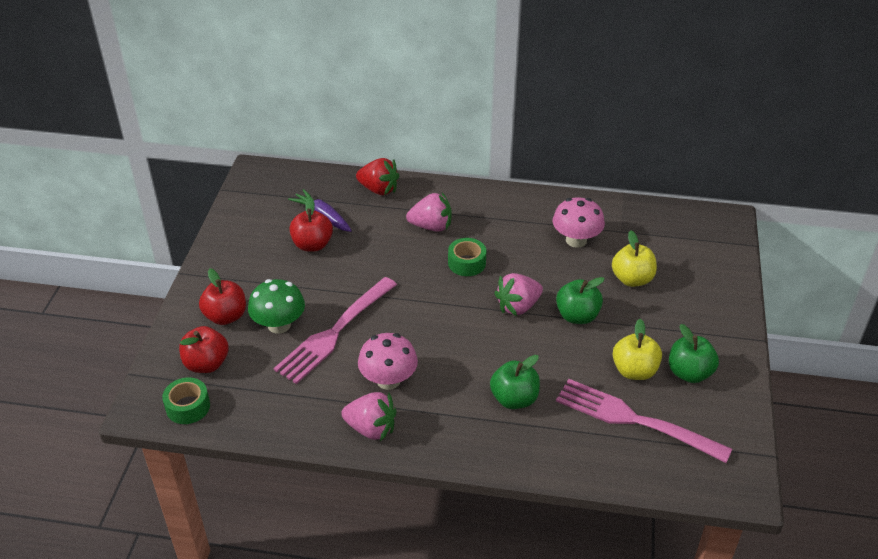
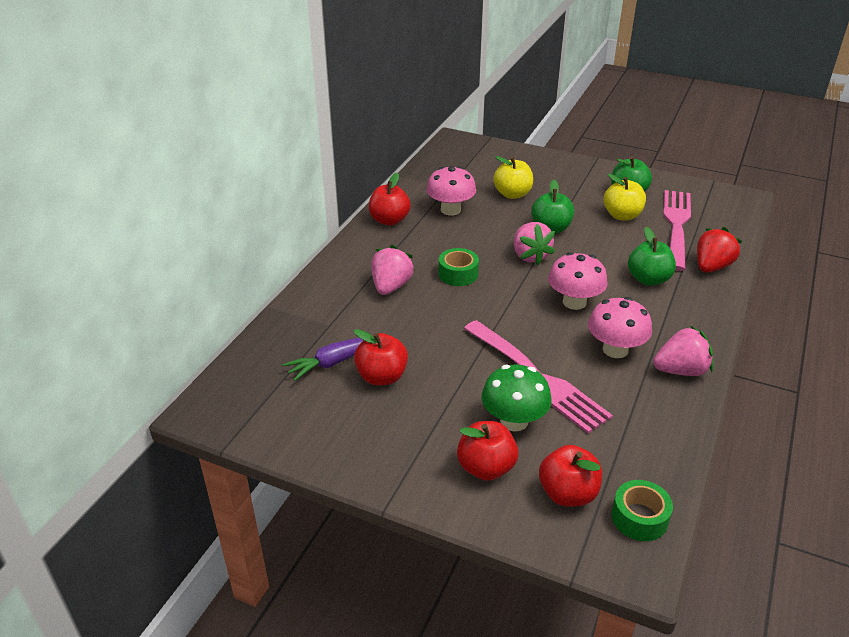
camera: 75 degrees left, 5 degrees down
pink strawberry [341,392,397,441] -> pink strawberry turned 45 degrees clockwise [653,326,713,376]
red strawberry [356,158,399,195] -> red strawberry moved to [697,227,742,273]
pink fork [556,379,732,463] -> pink fork turned 150 degrees clockwise [663,190,691,271]
none -> red apple [369,173,411,226]
none -> pink mushroom [548,252,608,310]

